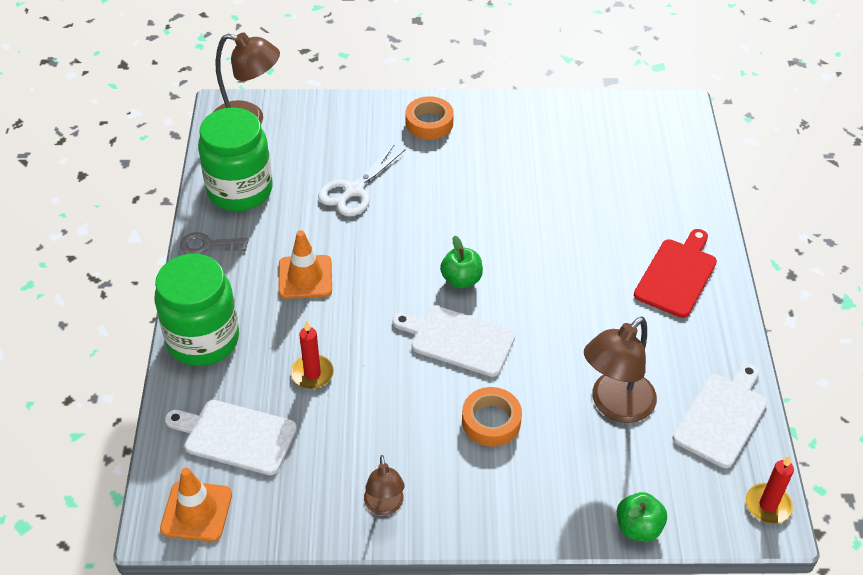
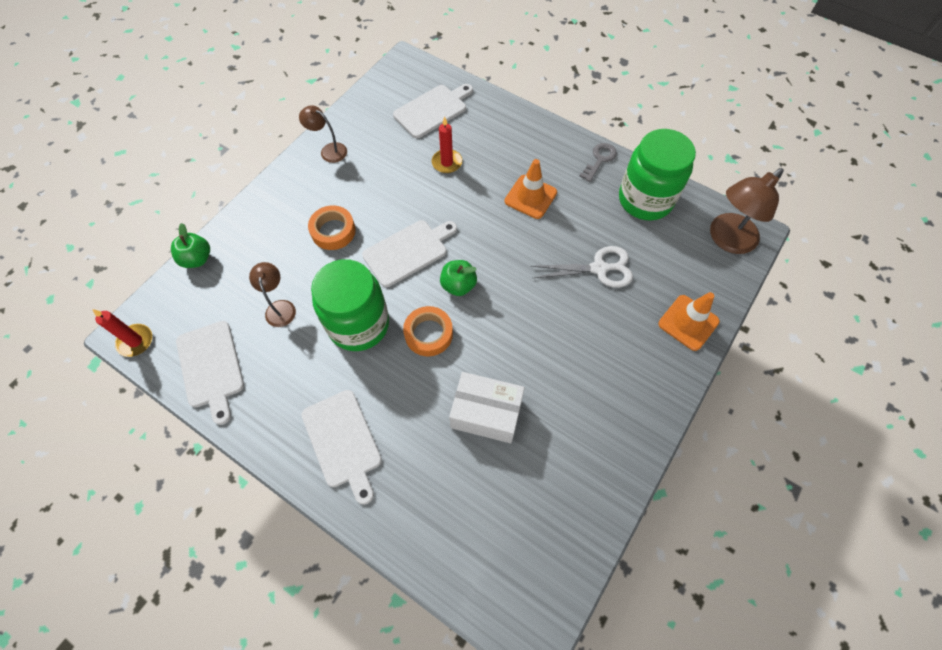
camera: 125 degrees right, 15 degrees up
green jar [154,254,239,366] -> green jar moved to [311,259,389,351]
orange traffic cone [160,468,232,542] -> orange traffic cone moved to [658,292,720,351]
white scissors [318,145,406,216] -> white scissors turned 105 degrees clockwise [531,246,633,288]
orange tape [405,96,454,140] -> orange tape moved to [403,306,453,357]
brown lamp [584,316,657,423] -> brown lamp [249,262,296,327], size x0.58
red cutting board [634,229,717,318] -> white cutting board [301,390,382,505]
none -> white box [449,372,525,443]

